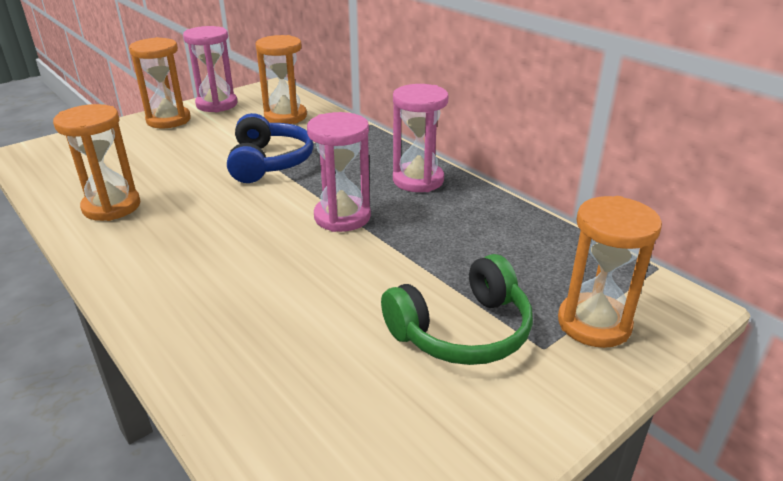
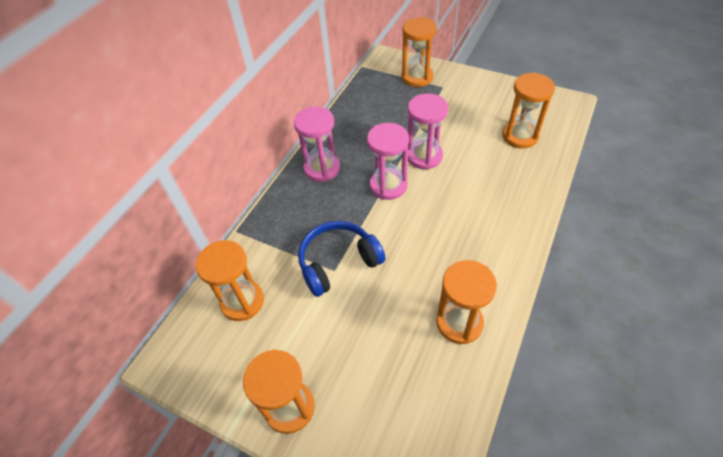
camera: 110 degrees left, 20 degrees up
pink hourglass [183,26,238,112] -> pink hourglass moved to [408,93,448,169]
green headphones [381,254,533,365] -> none
none -> orange hourglass [502,72,555,148]

